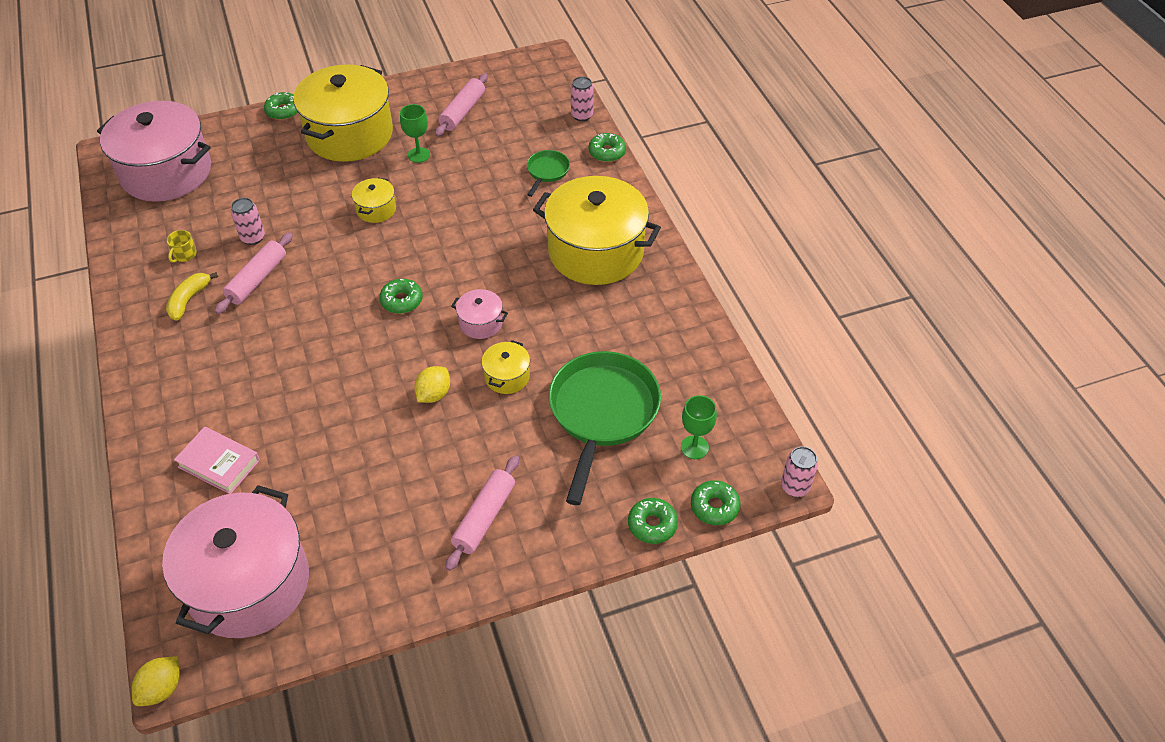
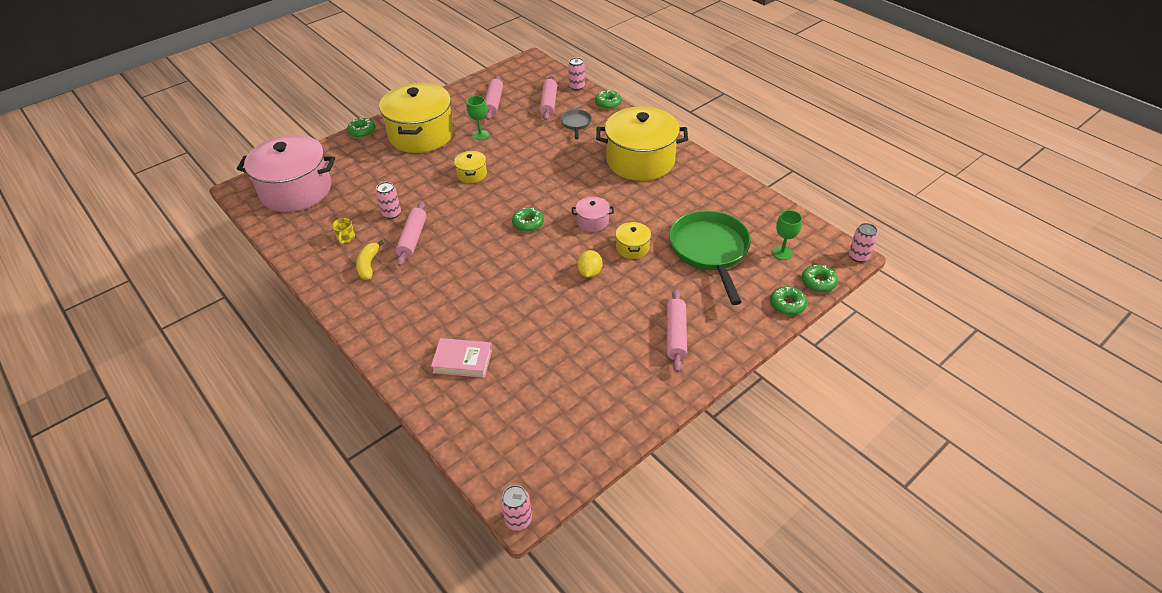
camera: 20 degrees left, 5 degrees down
yellow lemon [132,656,180,706] -> pink can [501,485,532,531]
pink pot [162,485,309,638] -> none
green pan [527,150,570,197] -> grey pan [560,109,591,139]
none -> pink rolling pin [540,76,557,120]

